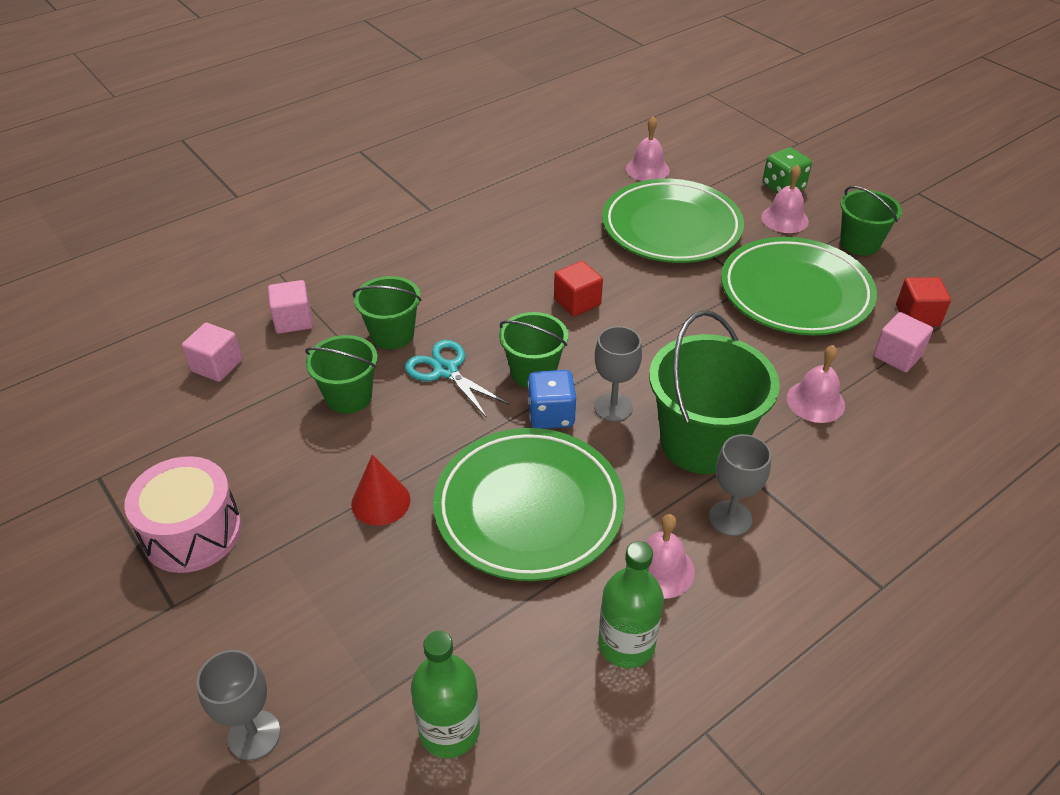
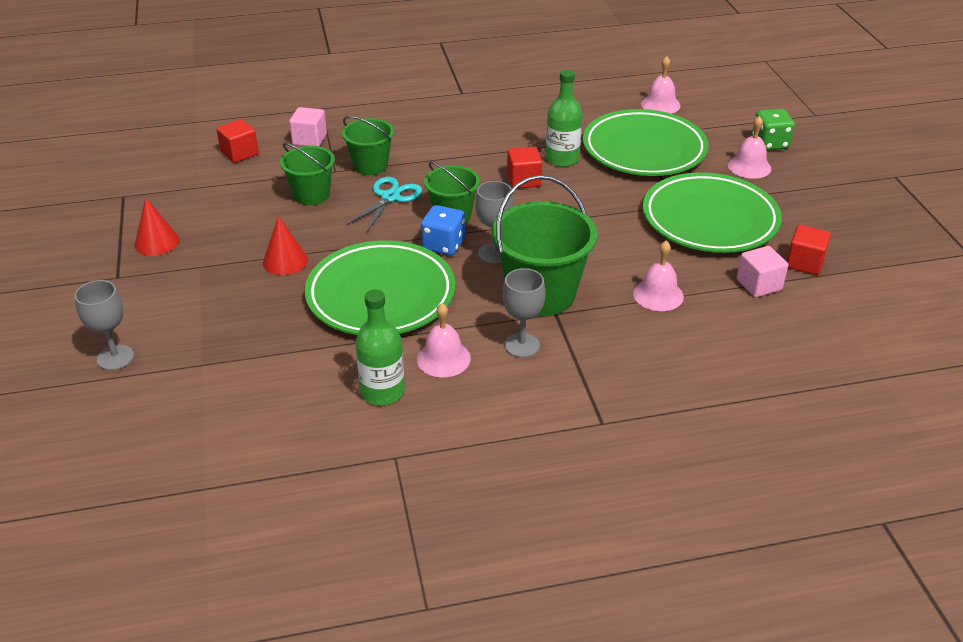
camera: 25 degrees right, 5 degrees down
pink drum [124,456,242,573] -> red cone [134,197,180,256]
pink cube [182,323,242,382] -> red cube [216,119,259,163]
turquoise scissors [405,340,509,418] -> turquoise scissors turned 45 degrees clockwise [346,177,422,233]
green bottle [411,630,480,758] -> green bottle moved to [546,70,582,167]
green bucket [840,186,902,255] -> none

